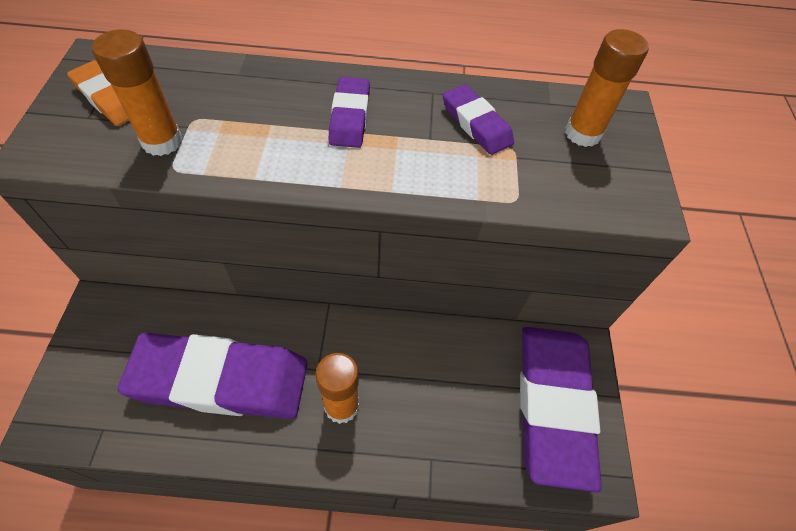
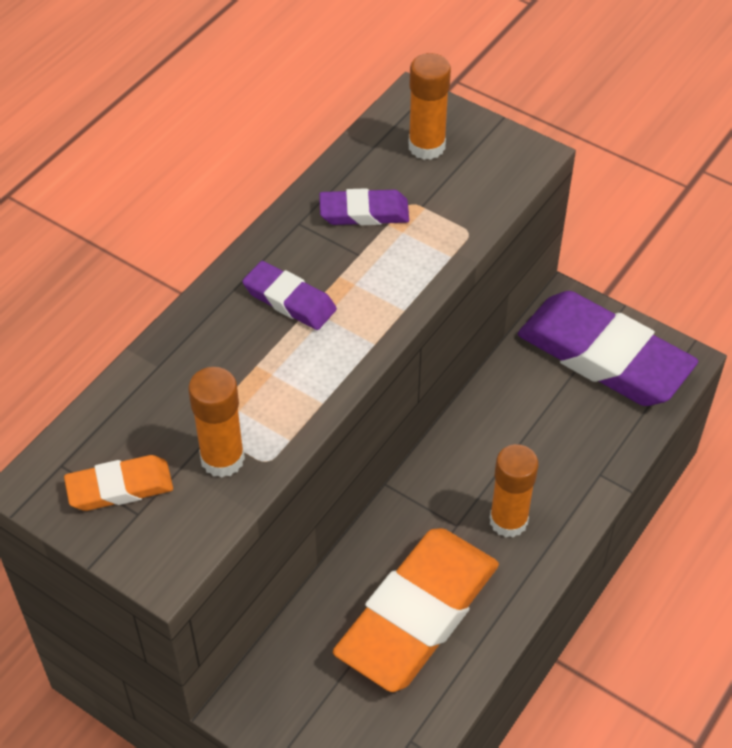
camera: 55 degrees left, 5 degrees down
purple eraser [118,333,308,419] -> orange eraser [333,528,499,692]

